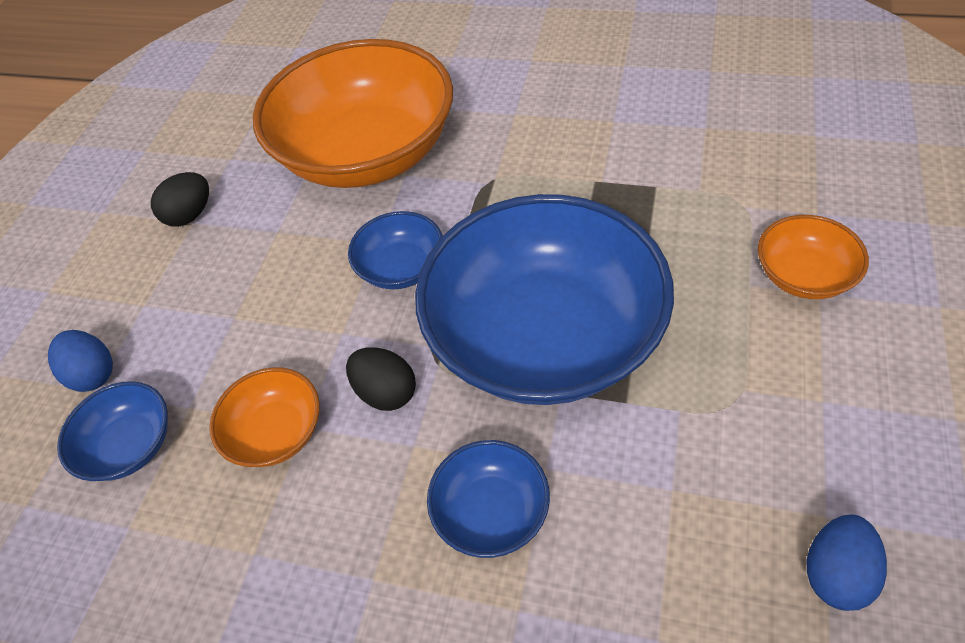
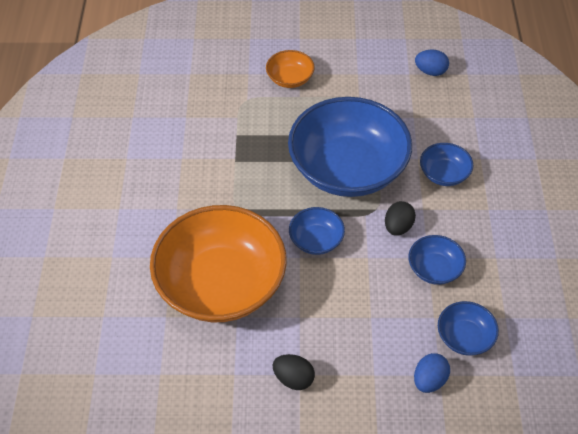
camera: 110 degrees left, 0 degrees up
orange bowl [209,367,320,467] -> blue bowl [408,235,466,285]

